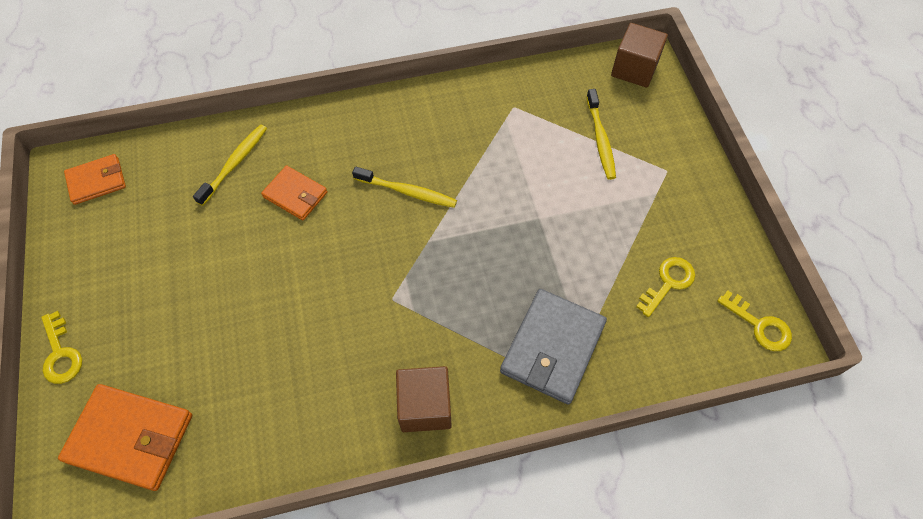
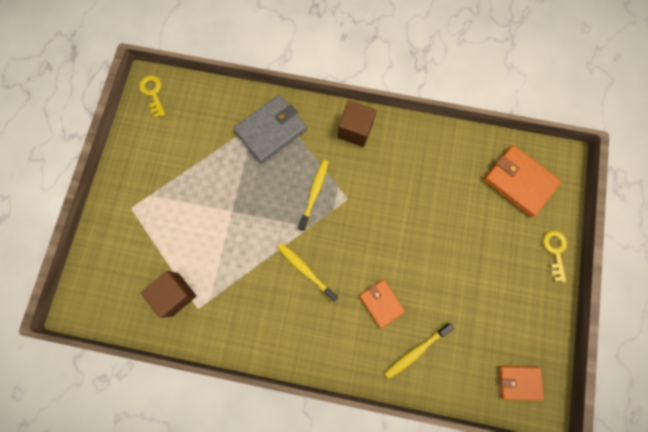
camera: 155 degrees left, 15 degrees up
yellow toothbrush [586,89,616,180] -> yellow toothbrush moved to [299,160,329,231]
brown cube [611,23,668,88] -> brown cube moved to [141,271,196,318]
yellow key [636,257,695,317] -> none

